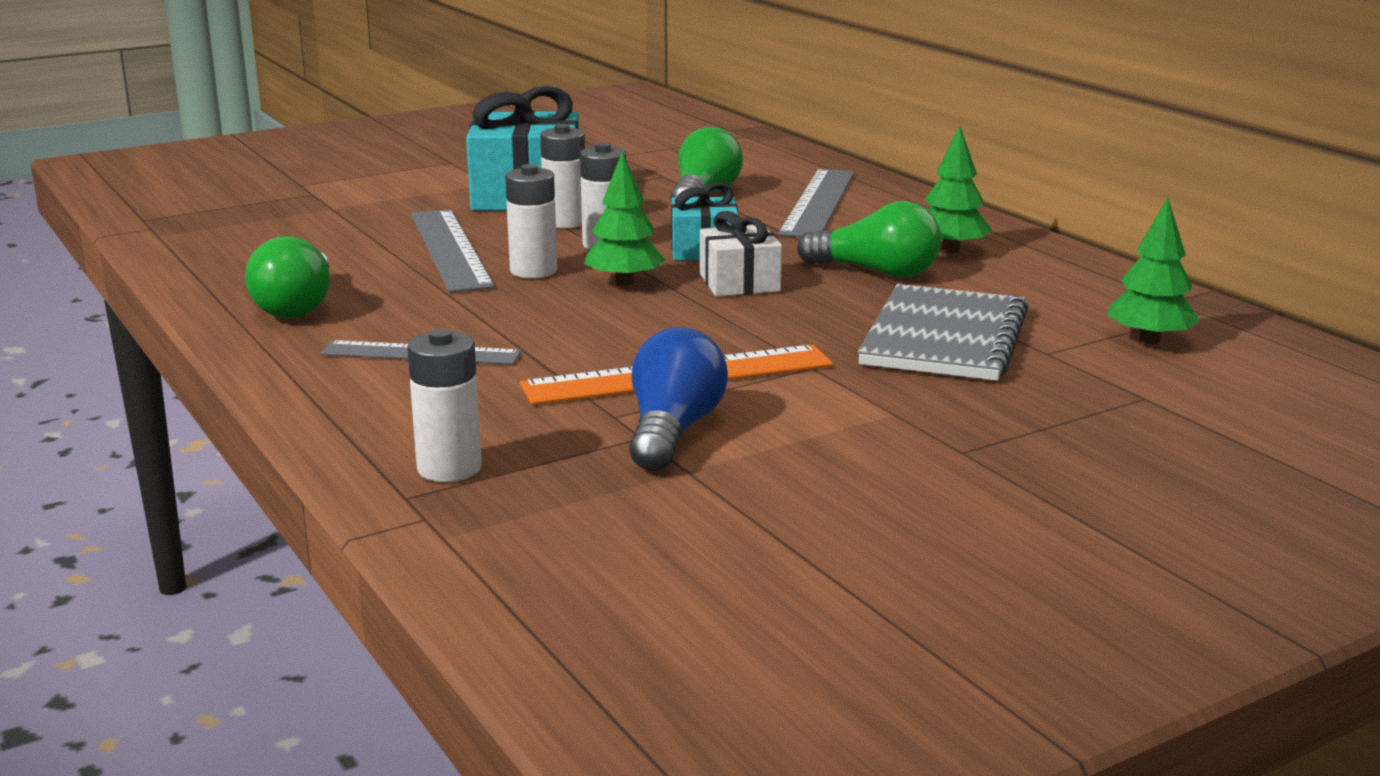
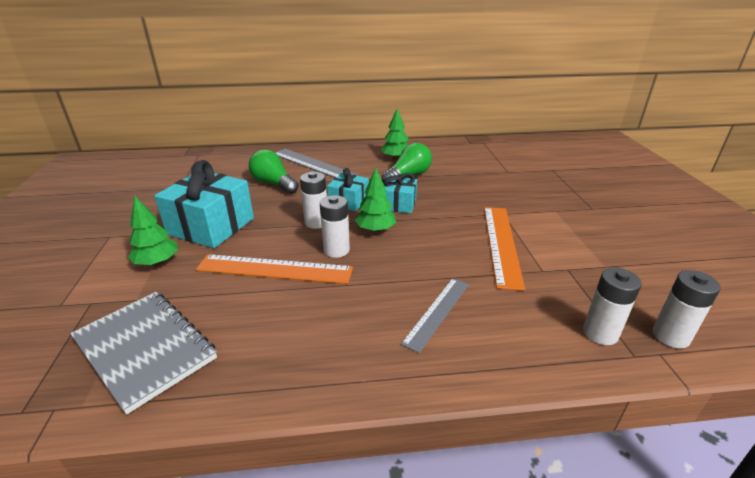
camera: 65 degrees left, 10 degrees up
green light bulb [245,236,330,318] -> none
grey ruler [411,210,495,293] -> orange ruler [196,254,353,284]
white battery [540,124,585,228] -> white battery moved to [653,270,721,348]
blue light bulb [629,327,728,471] -> none
white gift [700,211,782,297] -> turquoise gift [383,173,417,213]
grey notebook [858,284,1029,381] -> grey notebook moved to [70,292,217,415]
green tree [1107,198,1200,345] -> green tree moved to [128,196,178,266]

